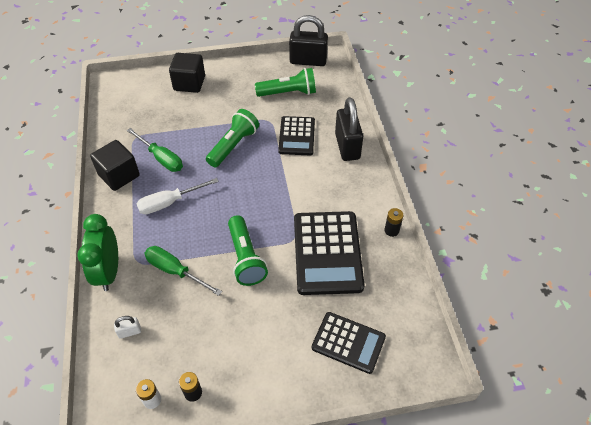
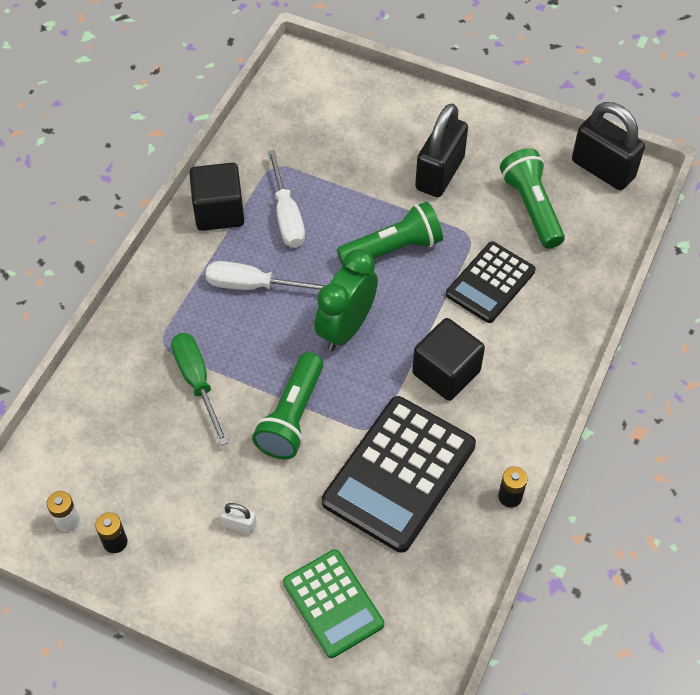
camera: 35 degrees right, 5 degrees up
green clock [77,214,118,291] -> green clock moved to [314,249,378,351]
white padlock [114,316,141,339] -> white padlock moved to [221,503,257,534]
green screwdriver [127,128,183,172] -> white screwdriver [268,150,305,247]
black cube [169,53,205,93] -> black cube moved to [412,318,485,401]
green flashlight [255,68,316,97] -> green flashlight turned 135 degrees counterclockwise [500,148,565,249]
black calculator [312,312,386,374] -> green calculator [283,549,384,658]
black padlock [335,97,363,161] -> black padlock moved to [415,103,468,197]

